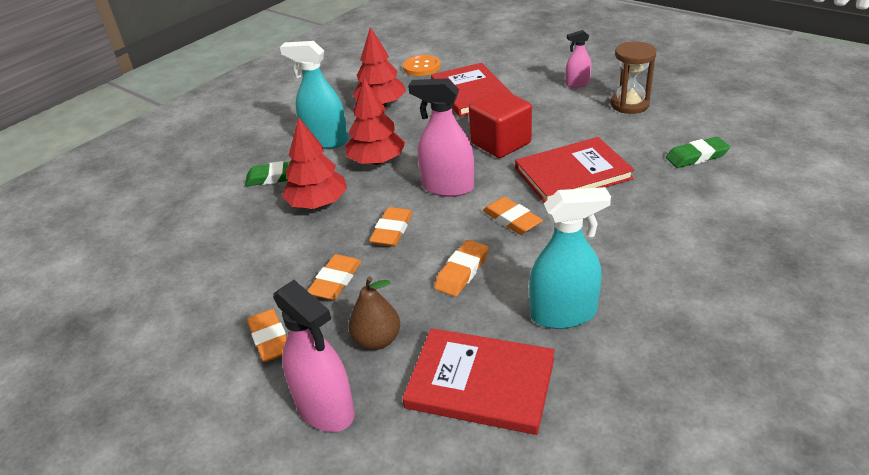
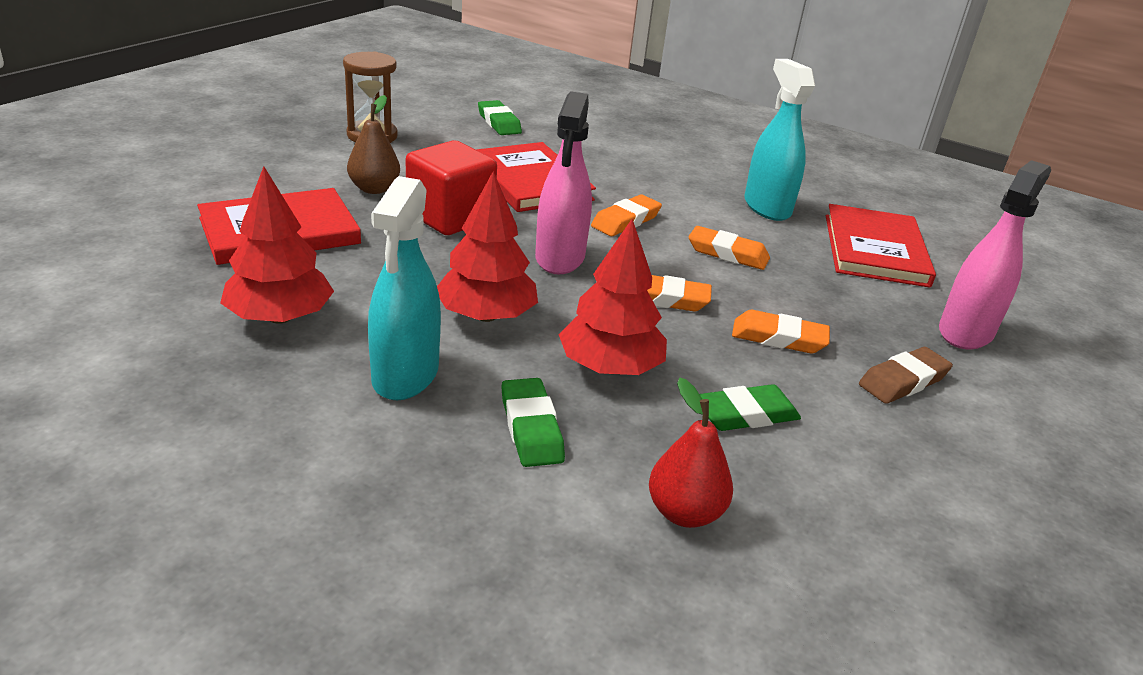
camera: 105 degrees left, 5 degrees down
orange eraser [247,309,287,362] -> brown eraser [859,347,953,404]
brown pear [348,276,400,350] -> brown pear moved to [347,95,400,194]
orange button [403,55,441,76] -> none
pink spray bottle [566,30,592,88] -> none
none -> red pear [649,378,733,528]
none -> green eraser [700,384,801,431]

